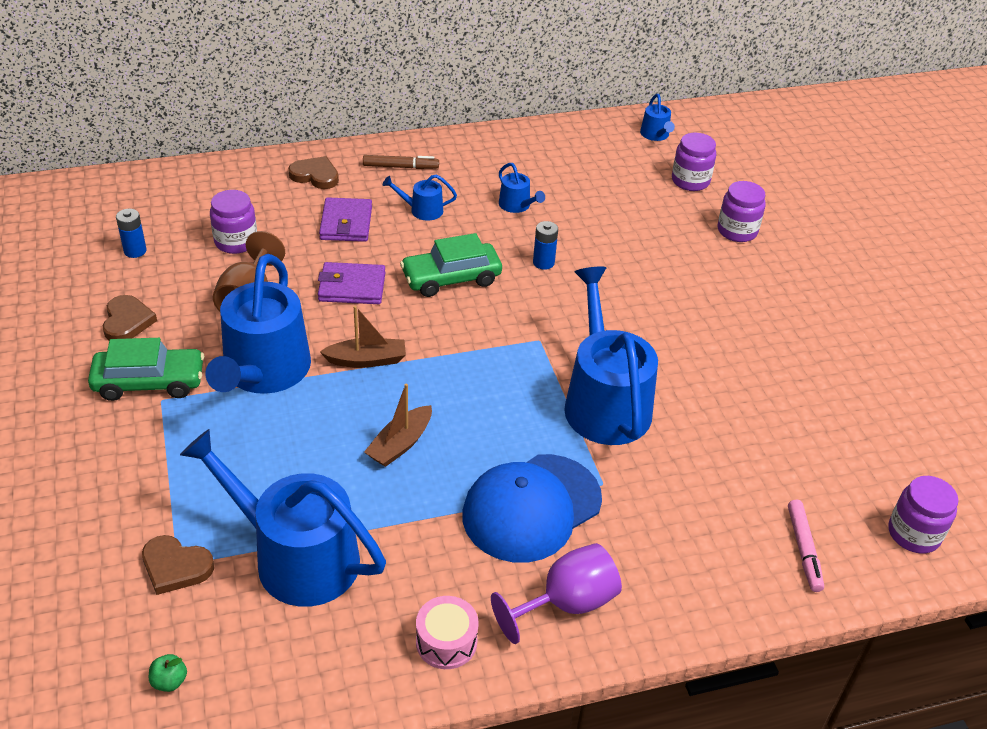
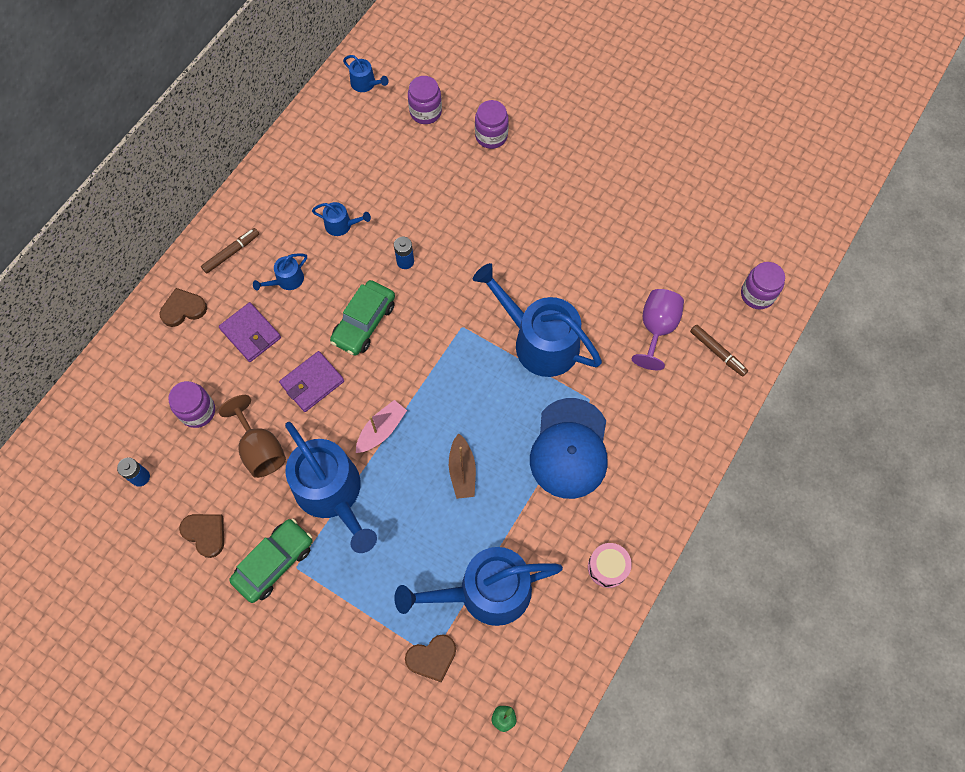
camera: 40 degrees left, 25 degrees up
brown boat [320,306,406,368] -> pink boat [356,400,407,453]
purple goblet [491,543,622,644] -> purple goblet moved to [632,289,684,370]
pink marker [788,500,824,592] -> brown marker [690,325,748,377]

